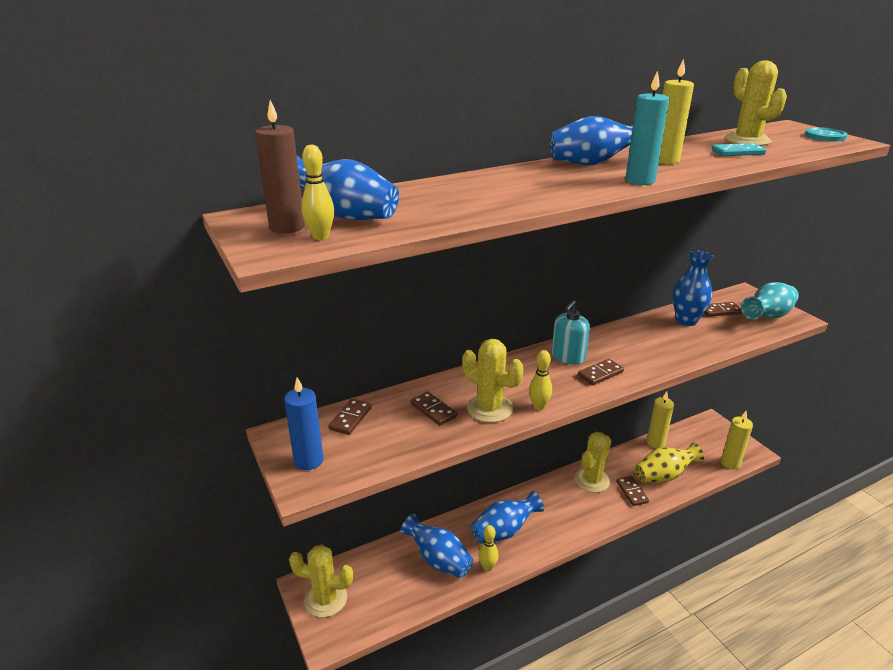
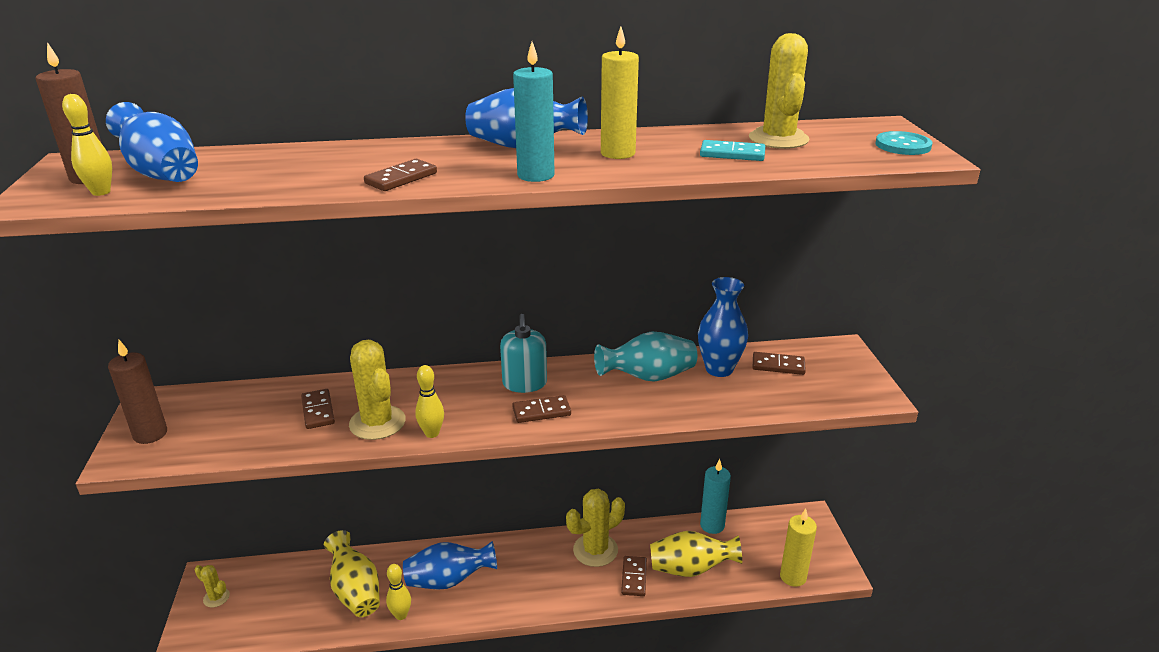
camera: 20 degrees right, 0 degrees up
blue candle [284,377,324,470] -> brown candle [108,340,167,444]
yellow cactus [289,545,353,617] -> yellow cactus [195,565,230,608], size x0.53
brown domino [328,399,372,435] -> brown domino moved to [364,159,437,191]
blue vase [400,514,473,578] -> yellow vase [324,530,380,617]
turquoise soap dispenser [552,300,590,365] -> turquoise soap dispenser turned 60 degrees counterclockwise [500,314,547,393]
yellow candle [647,391,674,449] -> turquoise candle [700,459,731,534]
turquoise vase [741,282,799,319] -> turquoise vase moved to [594,331,697,382]

